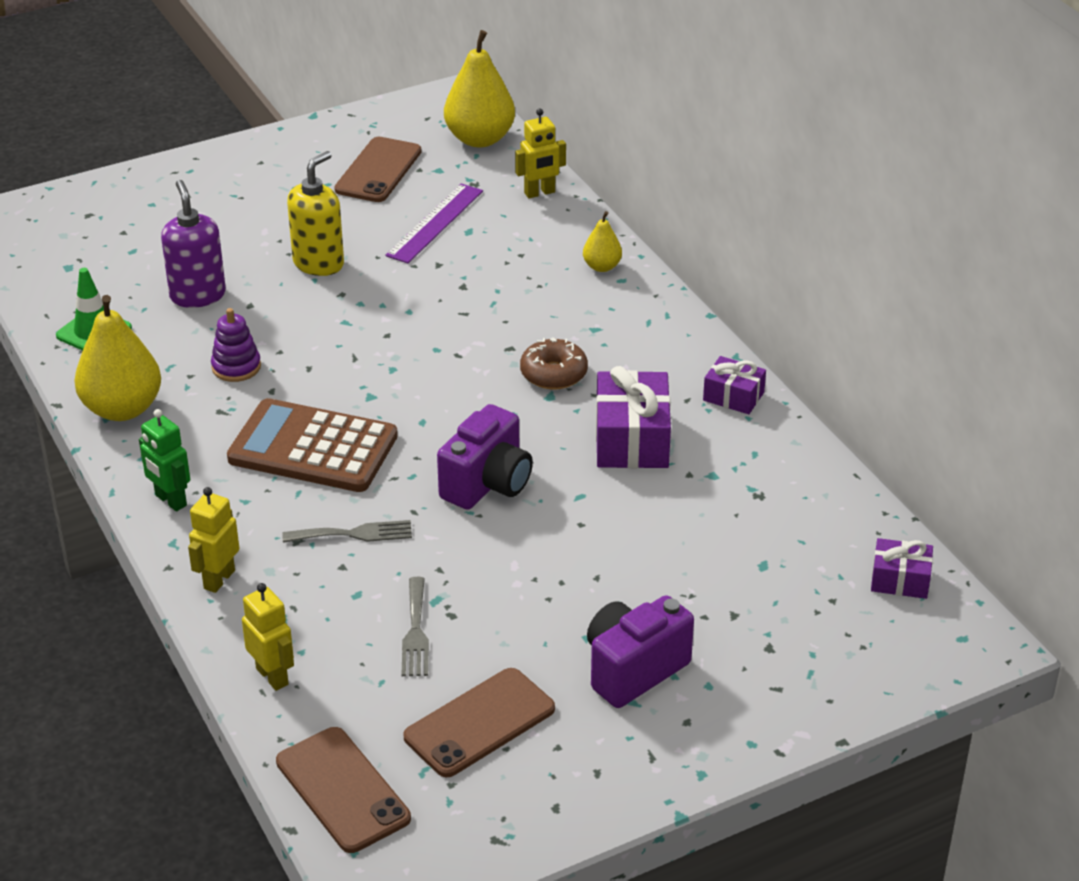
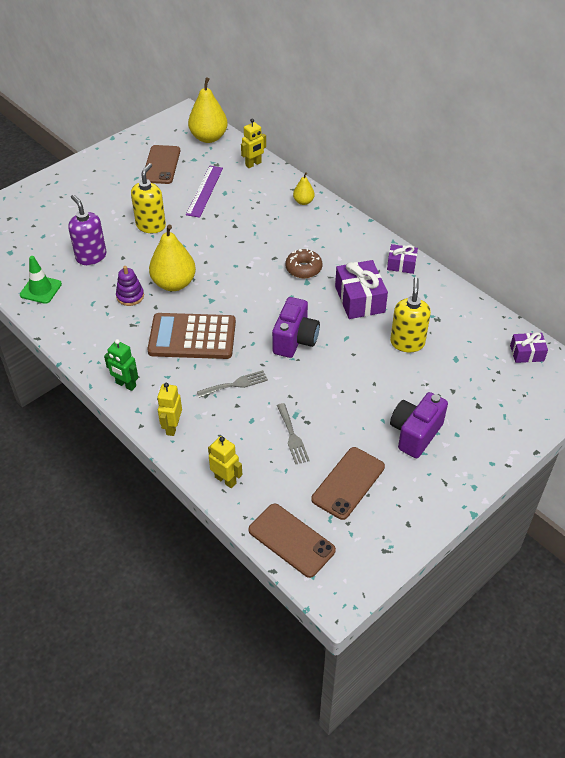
camera: 15 degrees left, 10 degrees up
yellow pear [74,295,161,421] -> yellow pear moved to [149,224,196,291]
none -> yellow soap dispenser [390,277,431,352]

